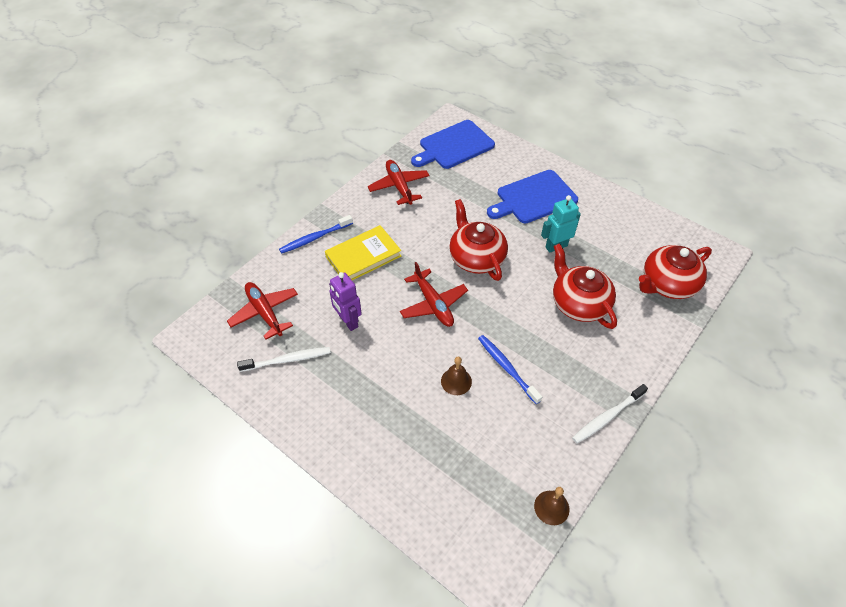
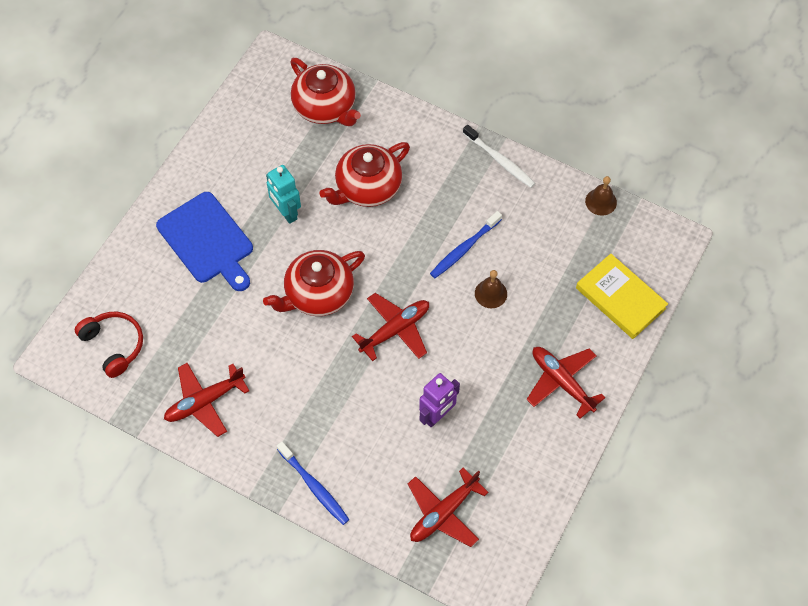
camera: 100 degrees left, 10 degrees up
white toothbrush [237,347,331,372] -> none
yellow book [325,225,401,280] -> yellow book moved to [576,254,668,339]
blue cutting board [411,120,495,169] -> red headphones [75,312,143,378]
none -> red plane [527,347,605,419]

